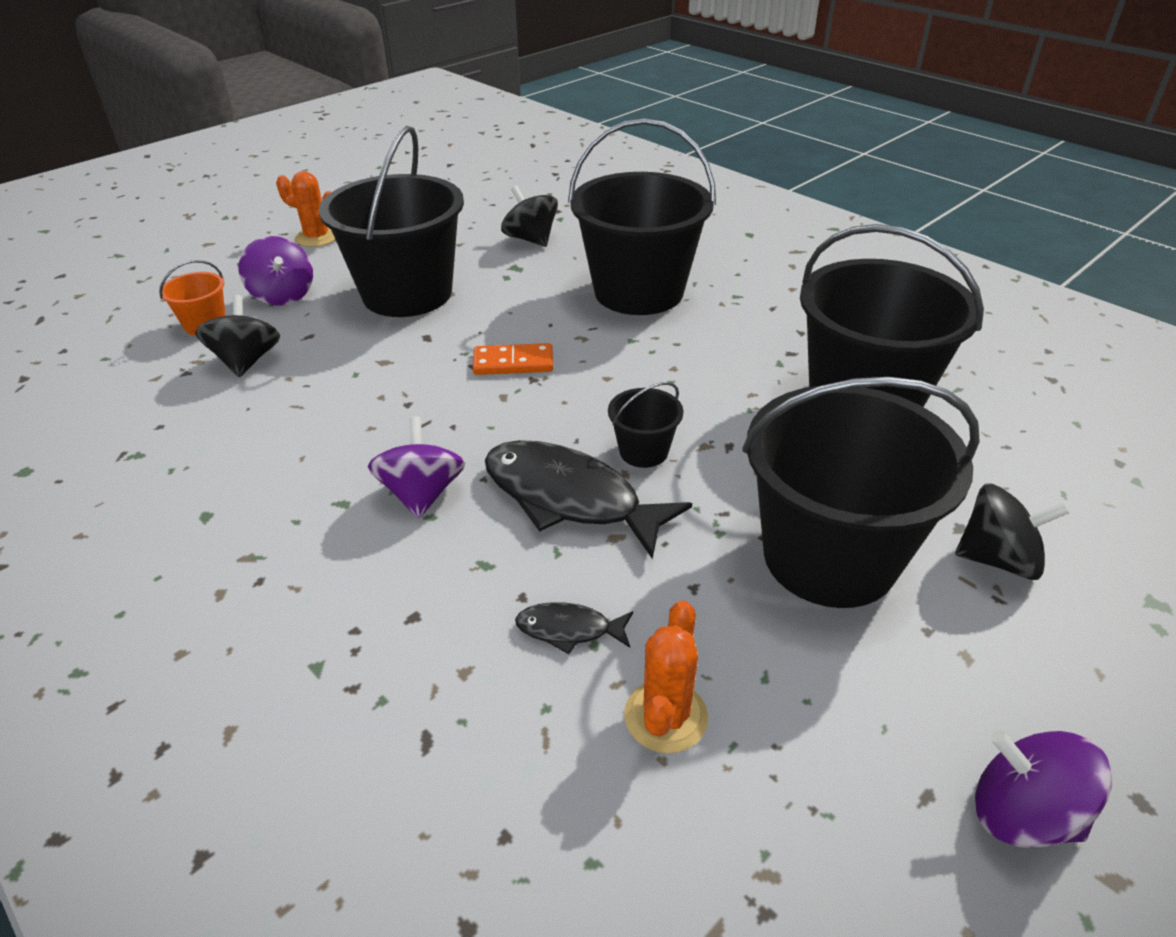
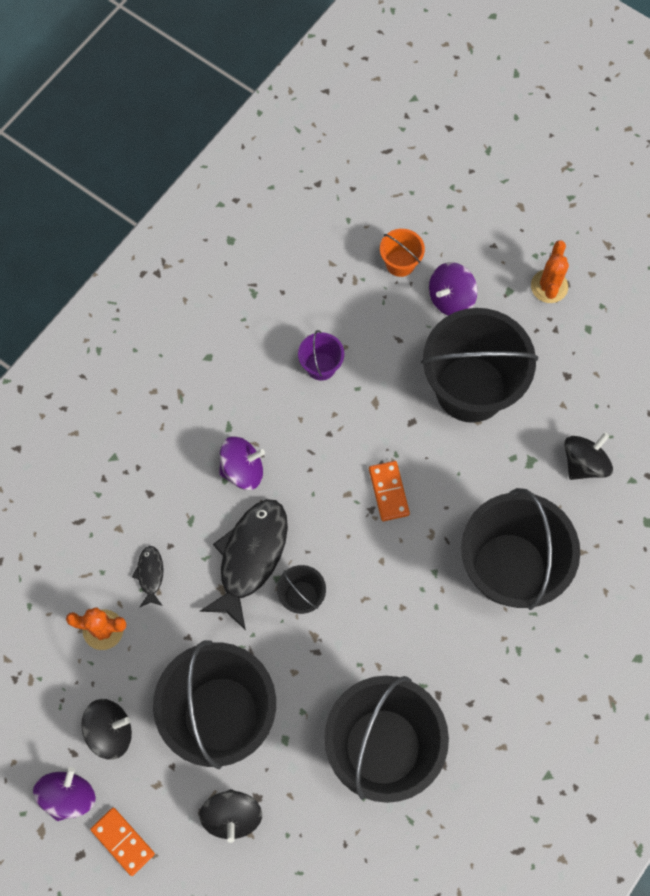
camera: 80 degrees right, 30 degrees up
black spinning top [195,295,280,377] -> black spinning top moved to [81,699,132,760]
none -> orange domino [90,808,155,876]
none -> purple bucket [298,330,344,381]

